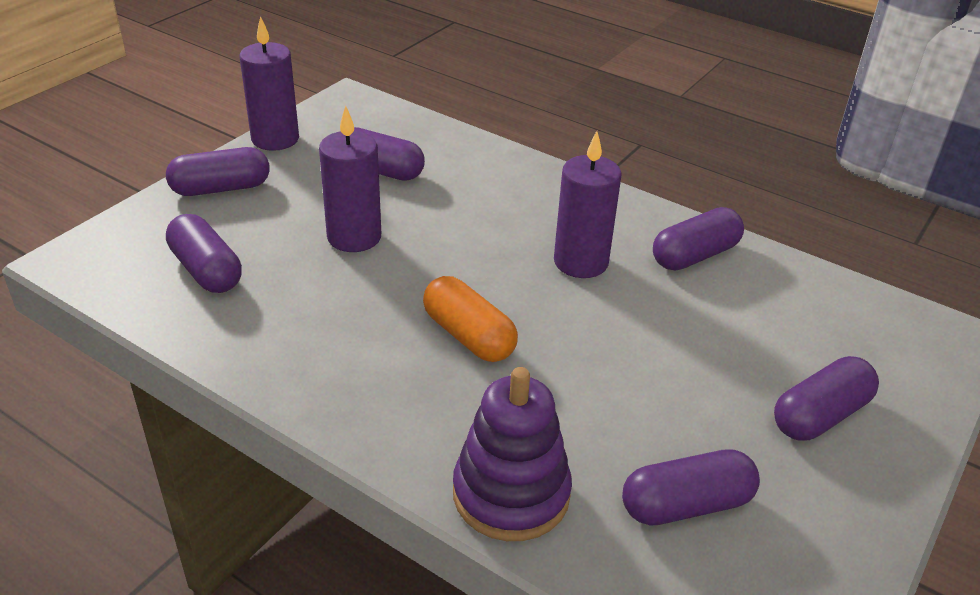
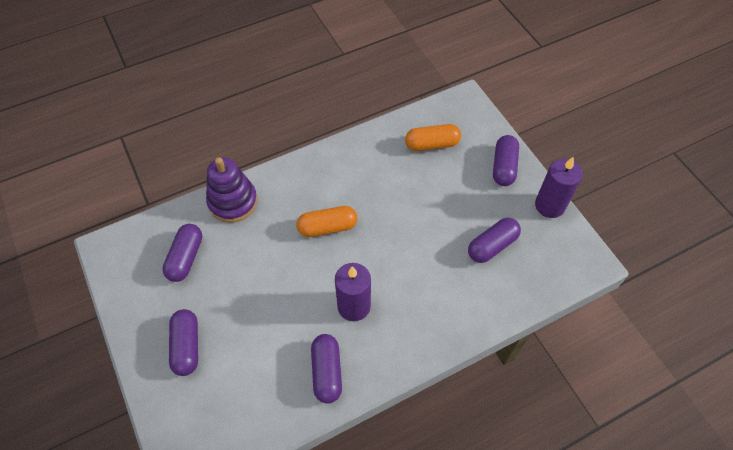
camera: 120 degrees right, 20 degrees up
purple capsule [166,214,242,293] -> orange capsule [405,124,461,151]
purple candle [319,105,381,252] -> none

